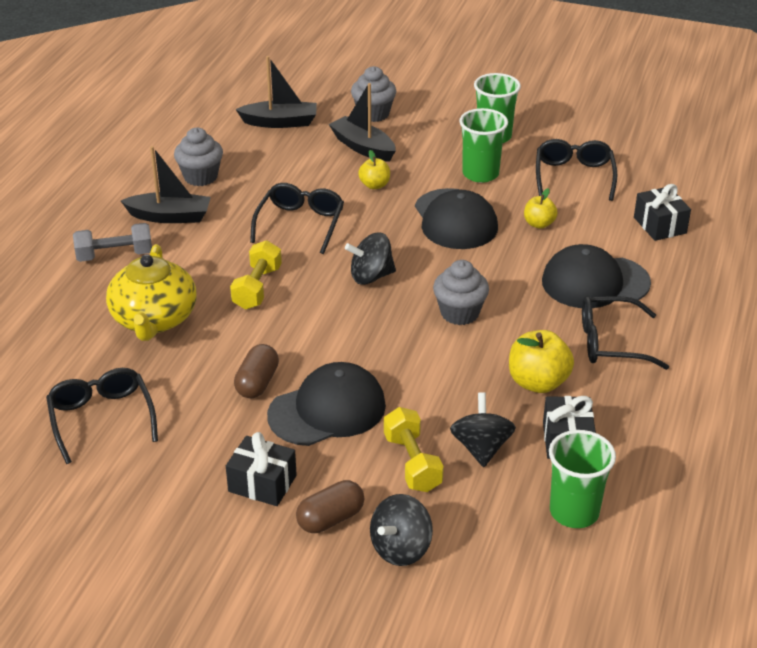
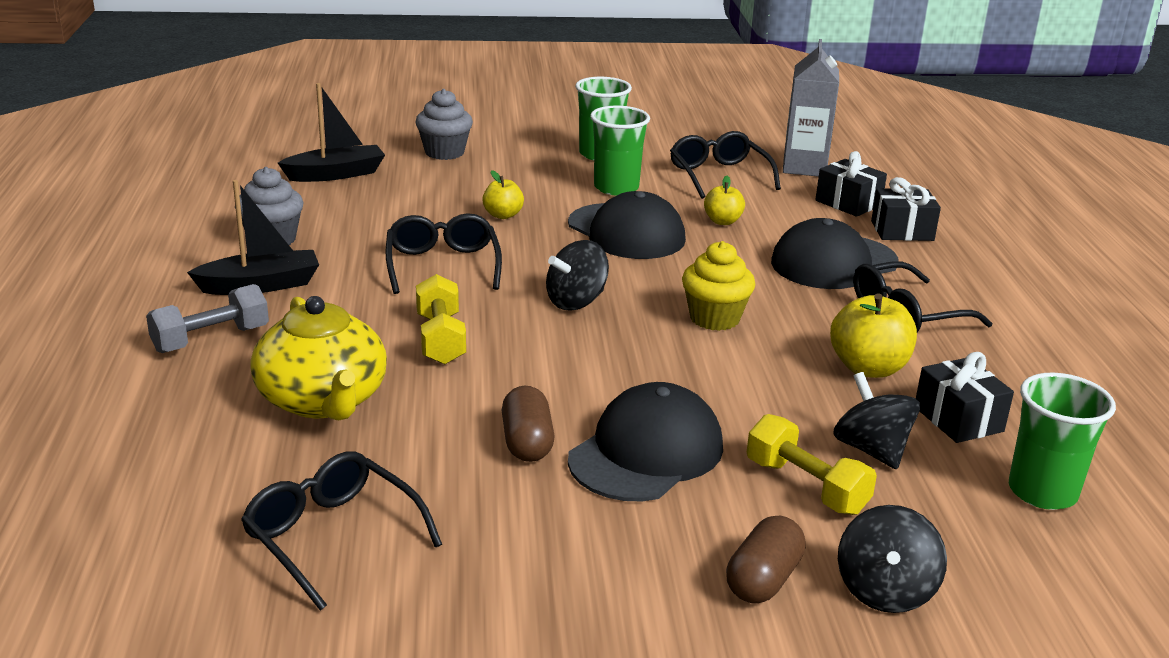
camera: 25 degrees left, 10 degrees down
black gift [226,432,297,506] -> black gift moved to [871,177,941,241]
black boat [329,83,396,162] -> none
grey cupcake [433,260,489,325] -> yellow cupcake [682,241,756,331]
none -> grey carton [783,39,839,177]

